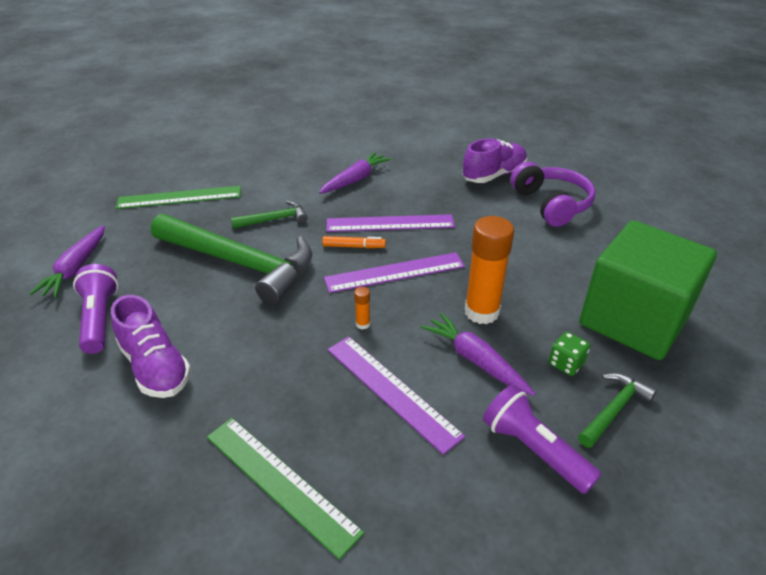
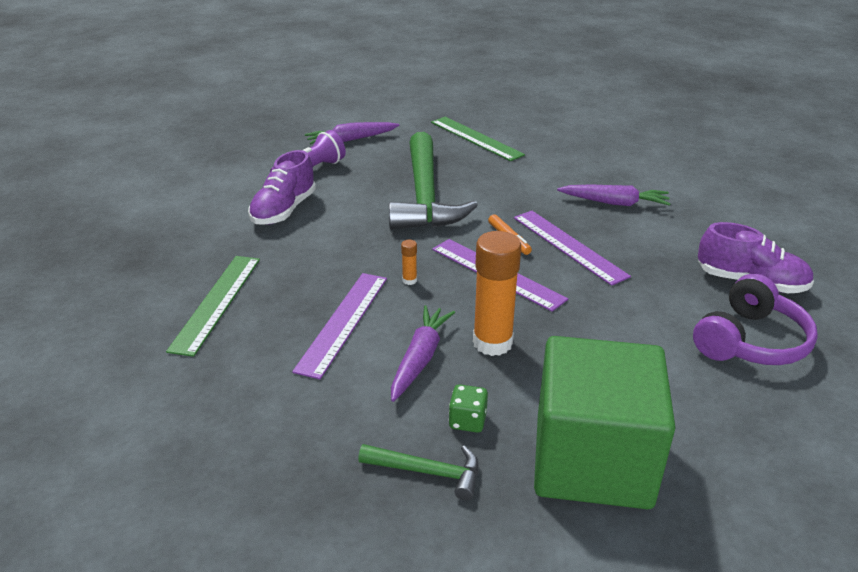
camera: 60 degrees right, 5 degrees down
green hammer [231,200,308,229] -> none
purple flashlight [483,385,601,494] -> none

